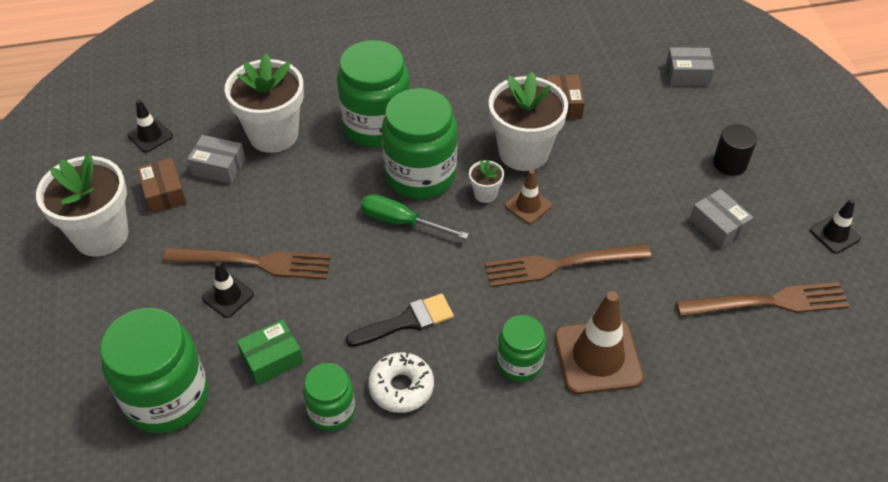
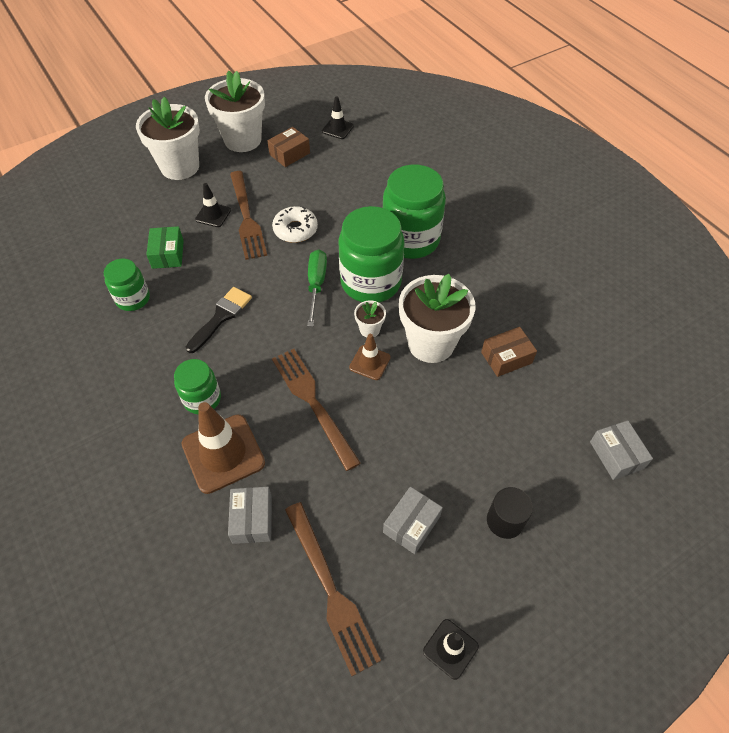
camera: 70 degrees right, 5 degrees up
green jar [100,308,208,433] -> none
grey box [187,135,245,184] -> grey box moved to [228,487,272,544]
white flower pot [225,53,304,153] -> white flower pot moved to [136,97,200,180]
green box [237,320,303,385] -> green box turned 45 degrees clockwise [146,226,184,269]
black brush [346,294,454,347] -> black brush turned 105 degrees counterclockwise [186,287,252,353]
white donut [368,352,434,413] -> white donut moved to [272,206,318,243]

